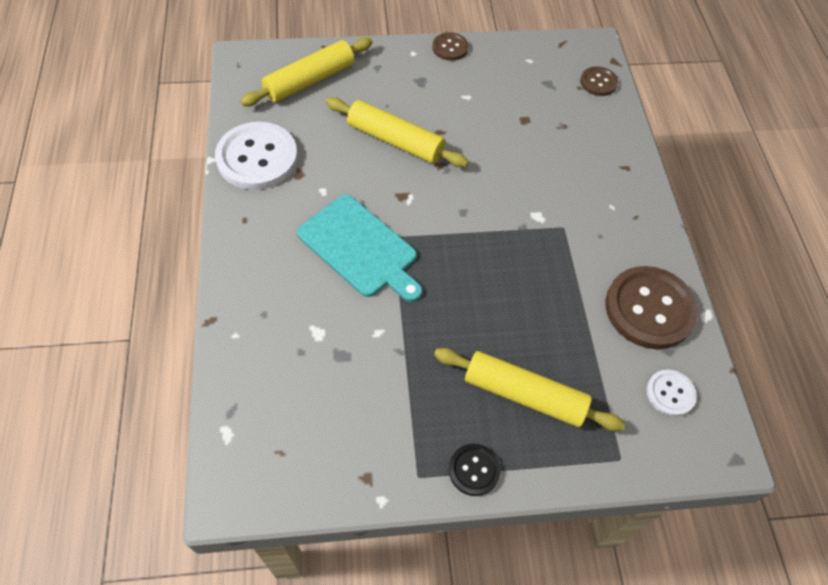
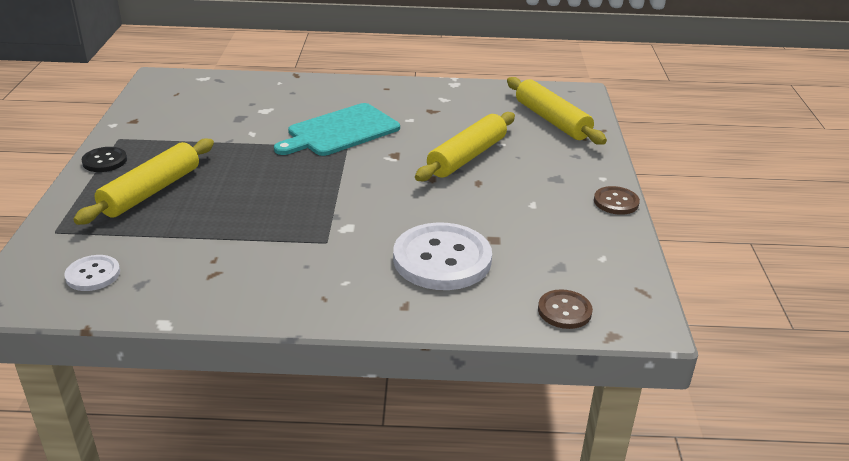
camera: 100 degrees right, 25 degrees down
white button [215,122,298,190] -> white button moved to [393,222,492,290]
brown button [605,266,698,349] -> none

